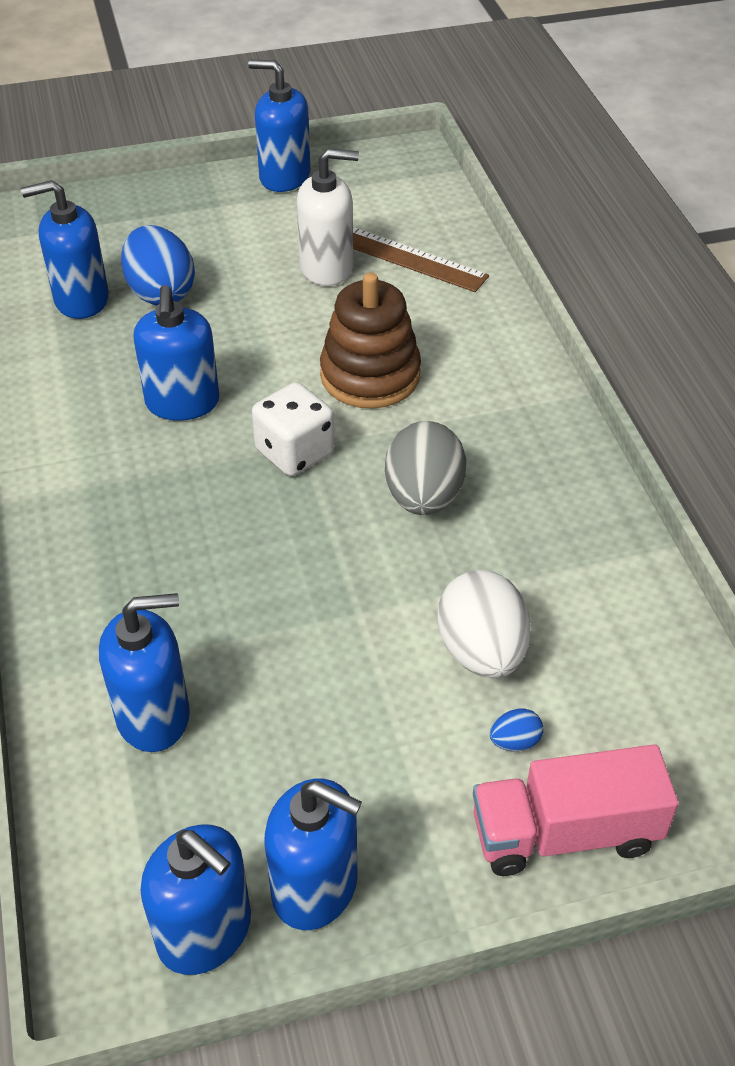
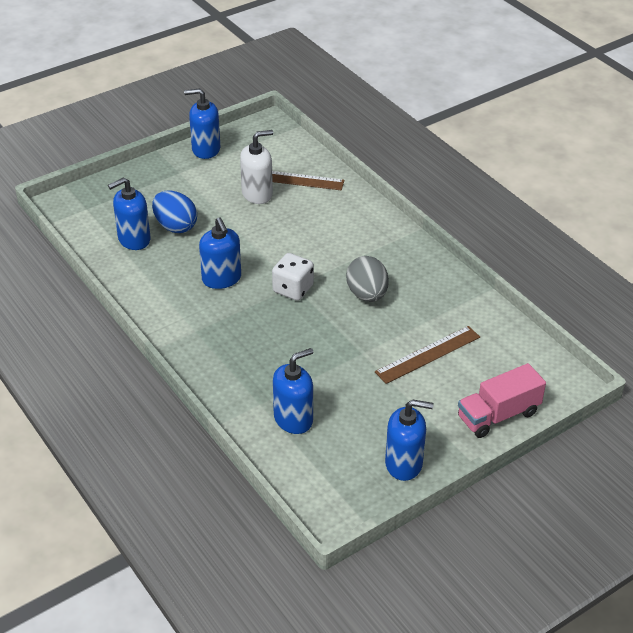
camera: 20 degrees left, 5 degrees down
blue soap dispenser [141,825,251,975] -> none
brown stacking toy [320,273,421,409] -> none
white egg [437,570,531,678] -> brown ruler [375,326,480,384]
blue egg [490,709,543,751] -> none

